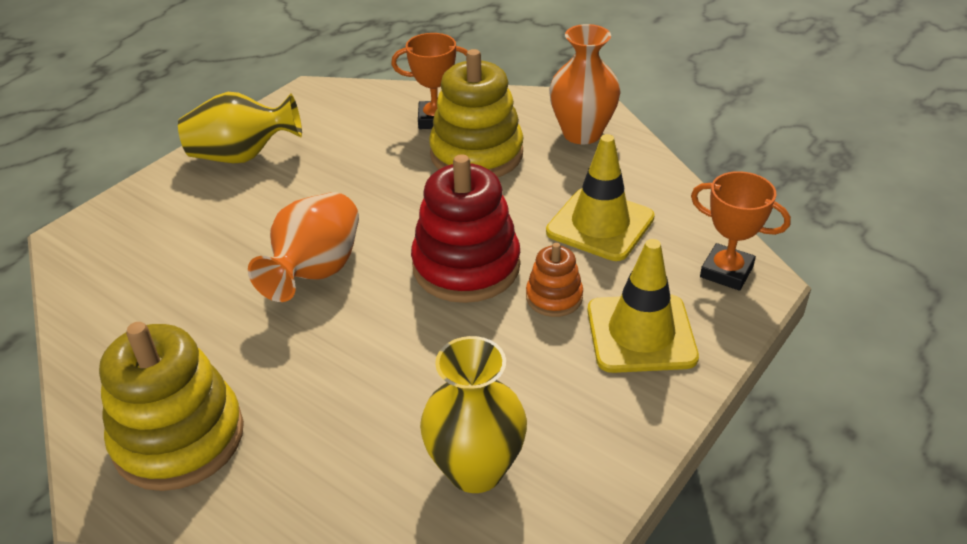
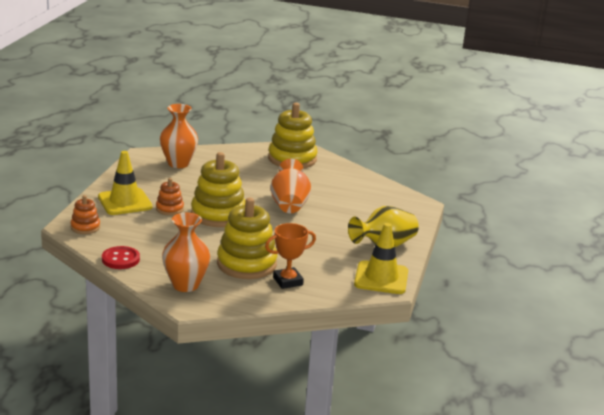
camera: 155 degrees right, 15 degrees down
red stacking toy [411,154,520,303] -> yellow stacking toy [191,152,245,227]
yellow vase [420,336,527,493] -> orange vase [160,104,198,168]
yellow traffic cone [546,134,655,261] -> yellow traffic cone moved to [354,223,408,294]
orange trophy [691,171,791,291] -> orange stacking toy [71,195,100,234]
none -> red button [102,246,140,269]

